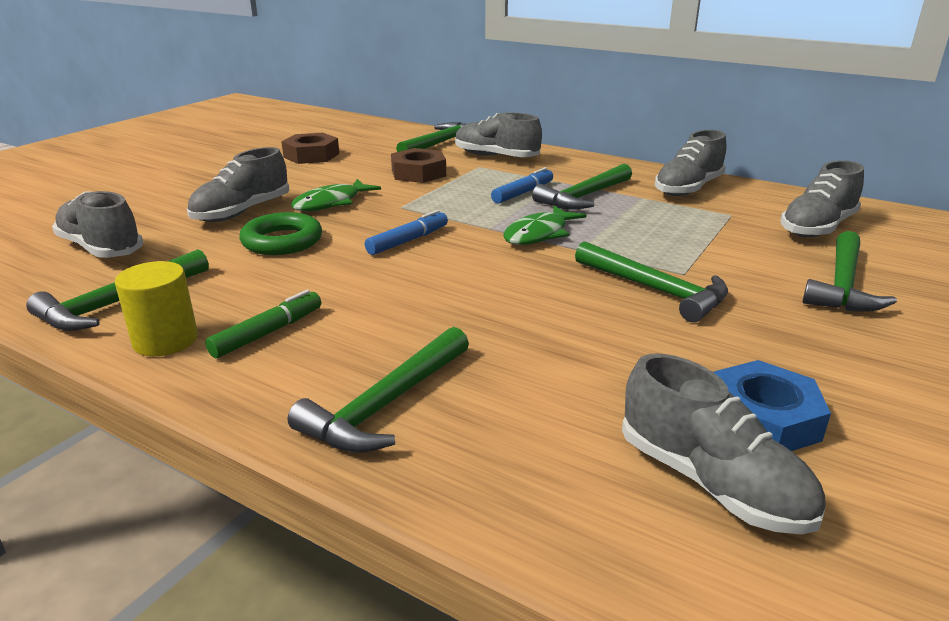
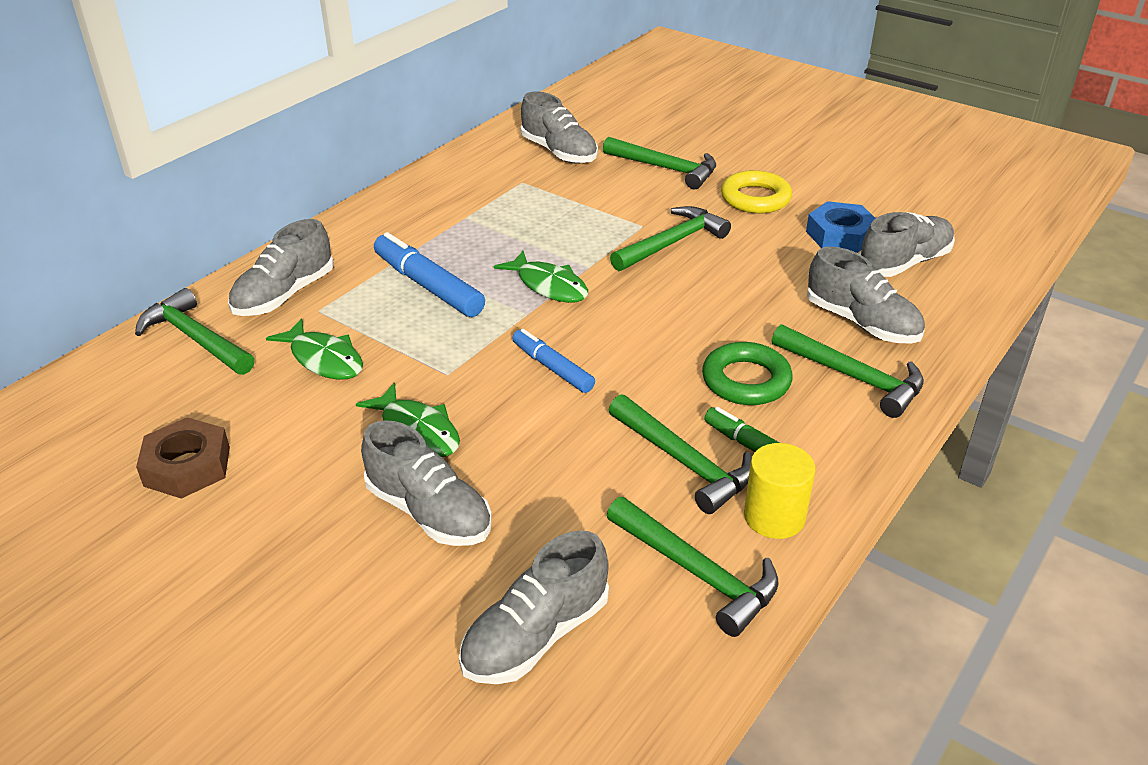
camera: 85 degrees left, 10 degrees up
green ring [240,212,322,255] -> green ring moved to [702,342,793,405]
brown nut [391,148,446,183] -> green fish [266,318,363,380]
blue marker [491,167,553,203] -> blue marker [374,232,485,317], size x1.57
green hammer [532,164,632,210] -> green hammer moved to [609,394,752,514]
grey shoe [655,130,726,196] -> grey shoe moved to [807,246,925,344]
none -> yellow ring [721,170,792,214]

